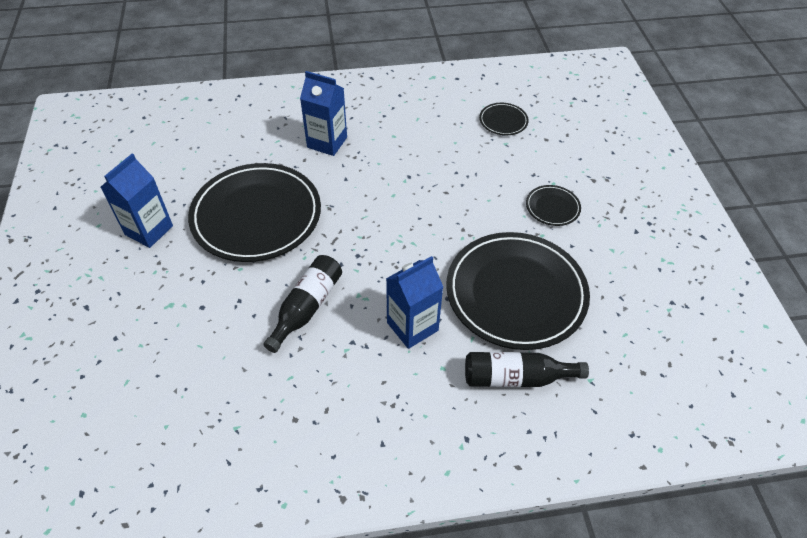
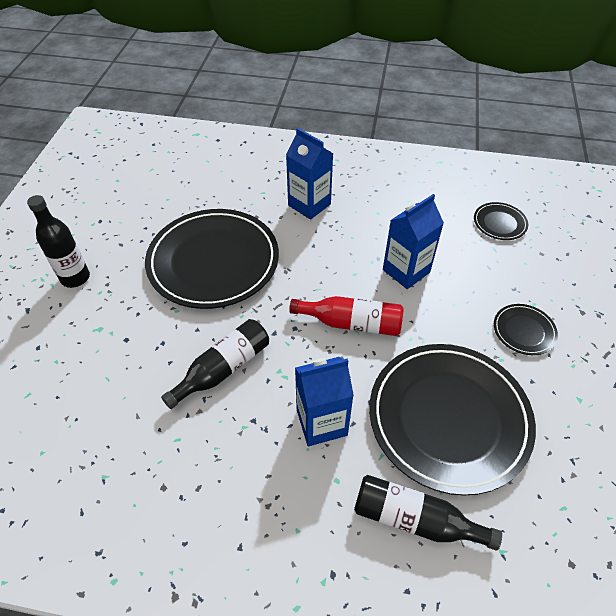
camera: 20 degrees right, 0 degrees up
blue carton [101,153,173,248] -> blue carton moved to [383,194,444,289]
none -> black bottle [27,195,90,288]
none -> red bottle [289,296,404,336]

